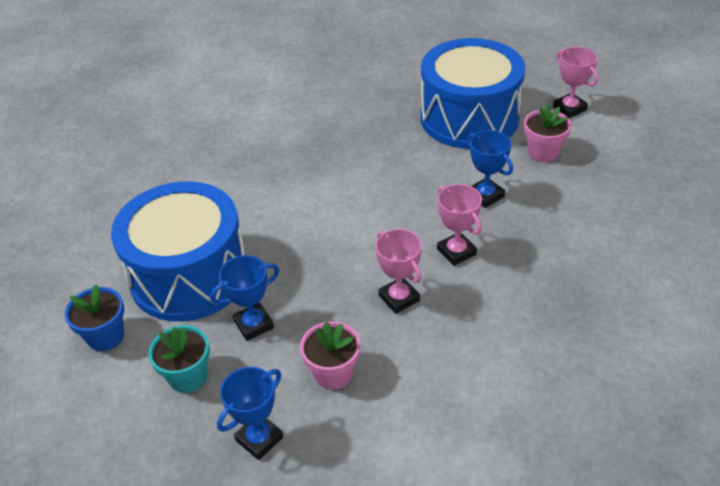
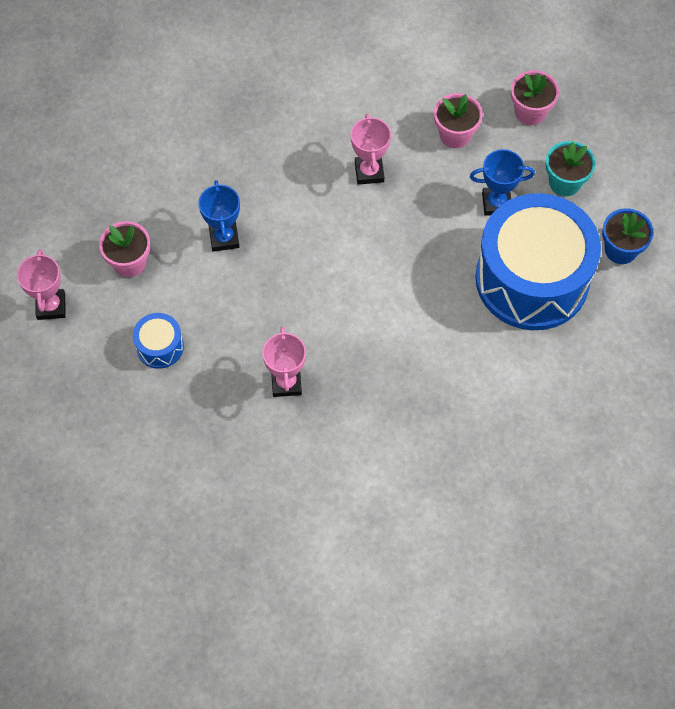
camera: 155 degrees left, 20 degrees up
blue trophy [217,367,283,460] -> pink flower pot [511,70,559,125]
blue drum [420,38,525,149] -> blue drum [133,313,184,369], size x0.41
pink trophy [437,184,482,266] -> pink trophy moved to [262,327,306,397]

